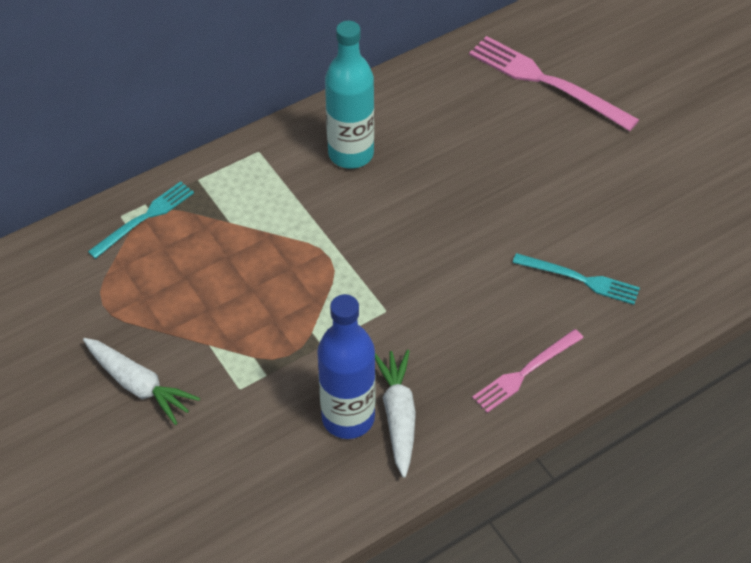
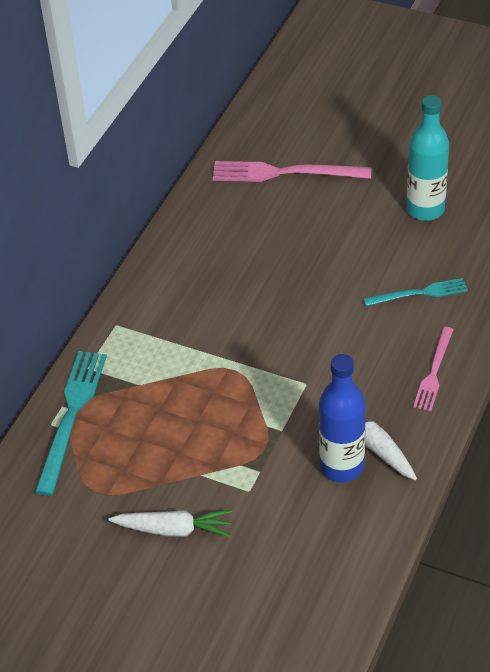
camera: 30 degrees left, 5 degrees down
turquoise fork [88,181,194,259] -> turquoise fork [35,351,107,496], size x1.64
turquoise bottle [325,21,374,169] -> turquoise bottle moved to [406,95,449,221]

